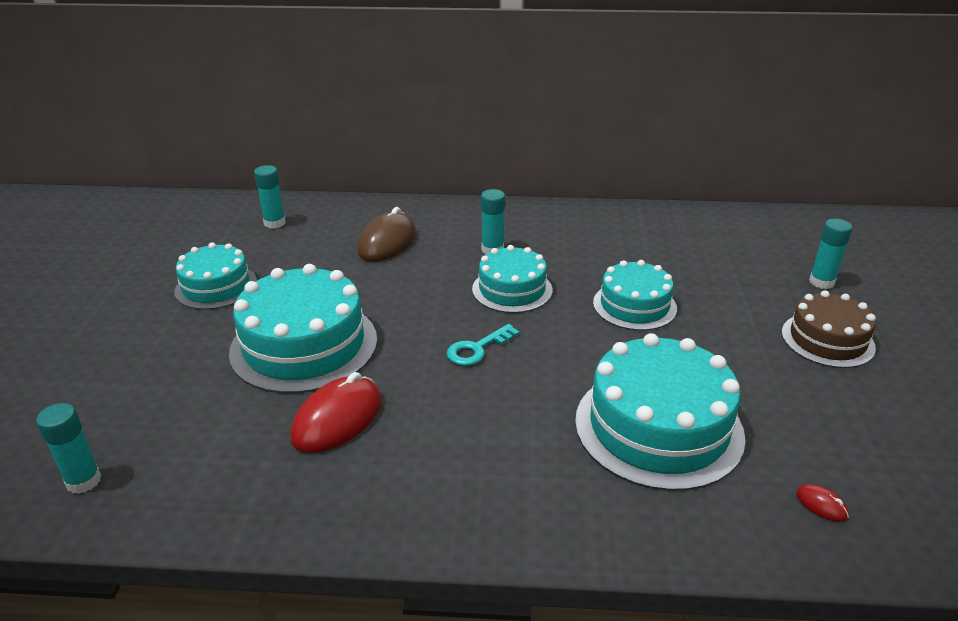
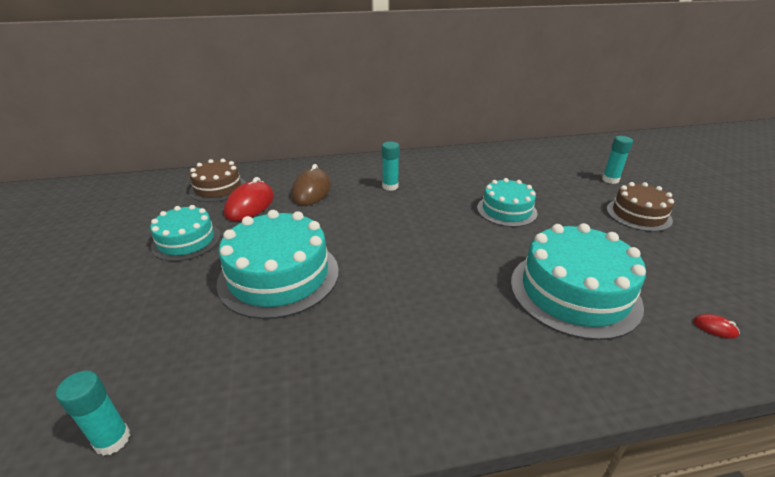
camera: 15 degrees left, 0 degrees up
turquoise glue stick [254,165,286,229] -> brown cake [189,159,246,202]
red mouse [290,372,382,453] -> red mouse moved to [224,177,274,221]
turquoise key [447,324,519,366] -> none
turquoise cake [472,245,552,313] -> none

